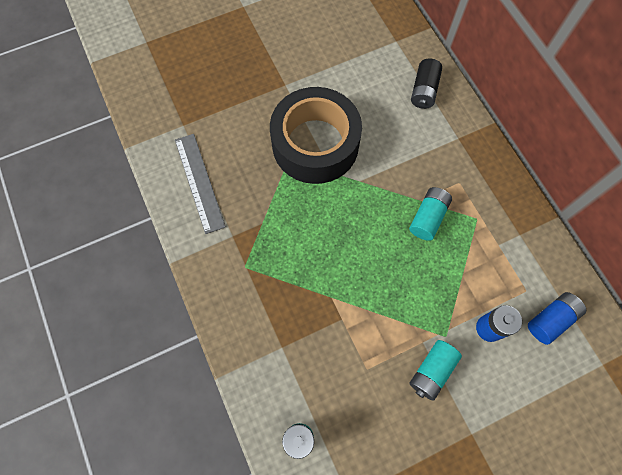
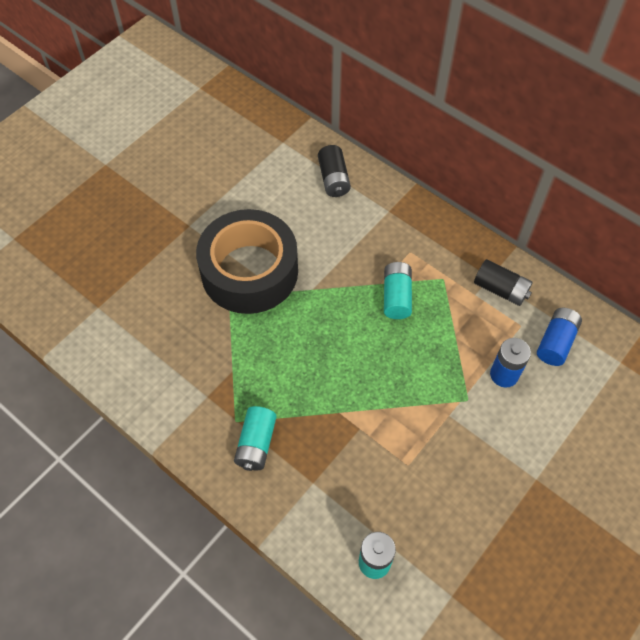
camera: 25 degrees left, 10 degrees down
grey ruler [175,134,226,234] -> none
turquoise battery [410,340,462,401] -> turquoise battery moved to [234,406,277,471]
none -> black battery [474,259,533,306]

